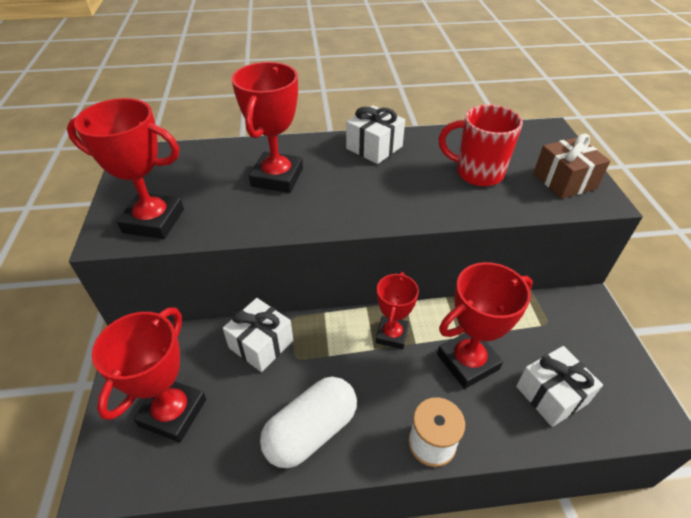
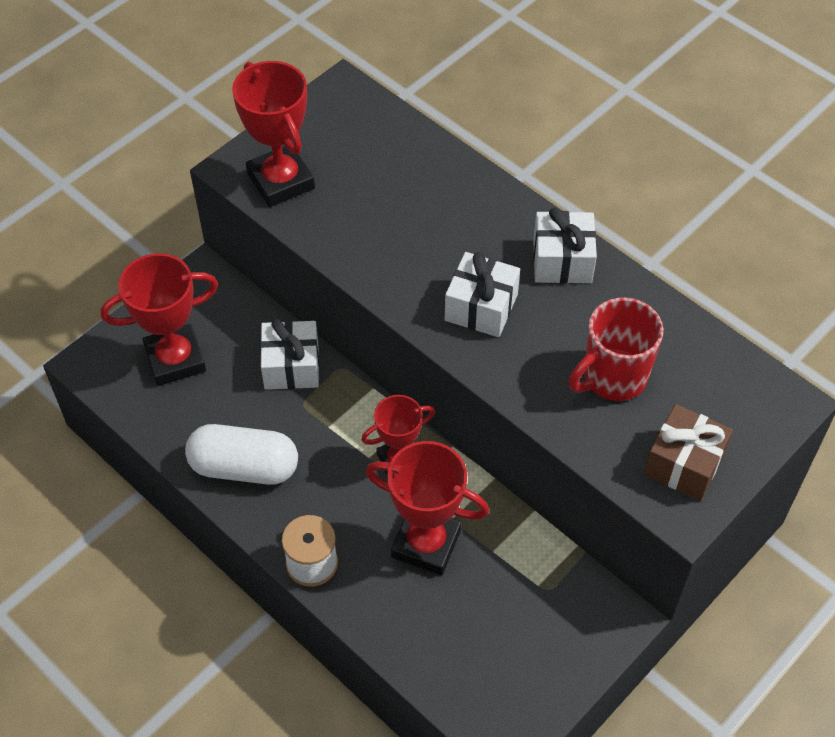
camera: 50 degrees right, 10 degrees up
red trophy [232,62,303,193] -> none
red mug [438,105,523,186] -> red mug turned 105 degrees counterclockwise [569,298,664,401]
white gift [516,346,603,427] -> white gift moved to [445,252,520,337]

